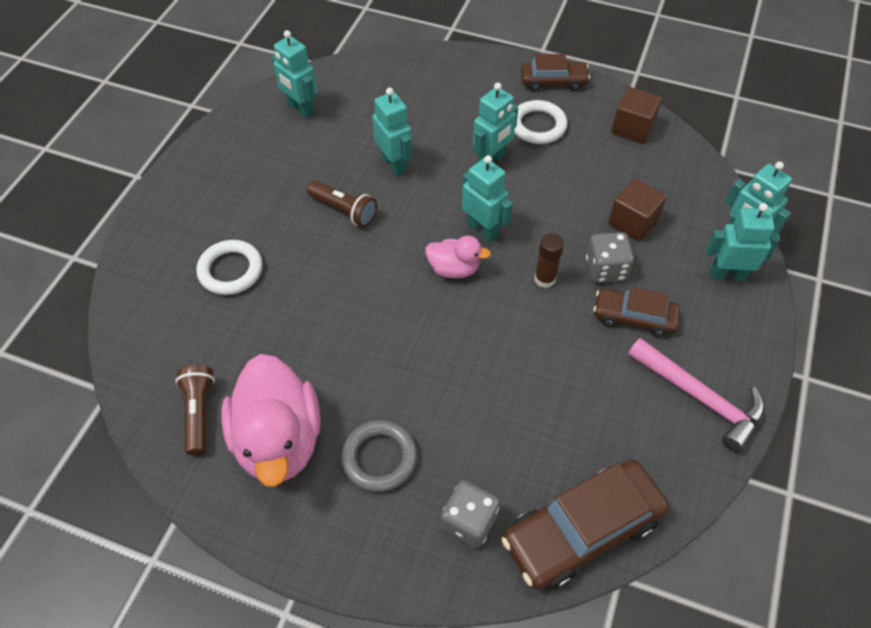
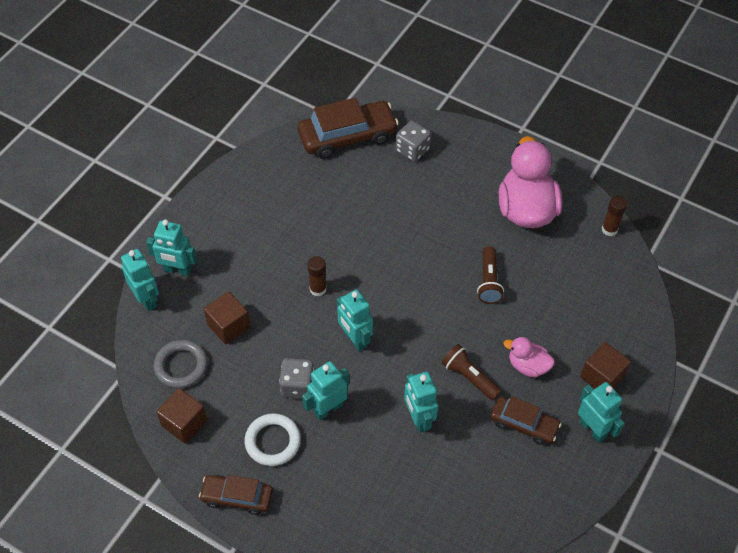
camera: 170 degrees left, 0 degrees up
brown flashlight [175,365,215,455] -> brown flashlight moved to [477,246,504,304]
white ring [196,240,262,295] -> none
turquoise robot [271,30,317,118] -> turquoise robot moved to [578,382,625,443]
grey ring [341,420,417,492] -> grey ring moved to [153,340,208,388]
pink duck [425,236,491,278] -> pink duck moved to [504,337,555,378]
grey dice [586,232,634,283] -> grey dice moved to [279,358,314,399]
brown car [593,287,680,337] -> brown car moved to [490,396,561,445]
pink hammer [628,338,765,453] -> none
none -> brown cube [580,342,631,389]
none -> brown glue stick [602,196,627,236]

